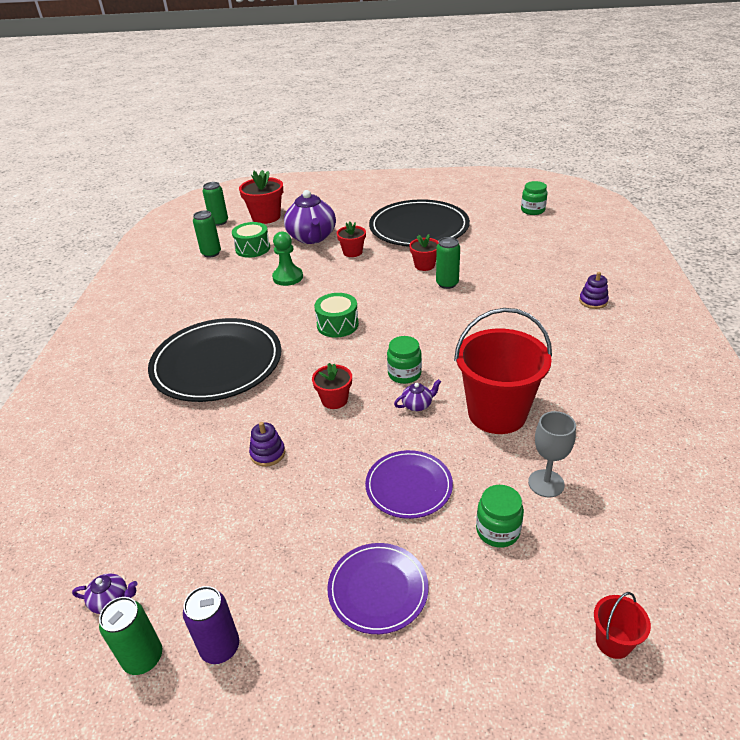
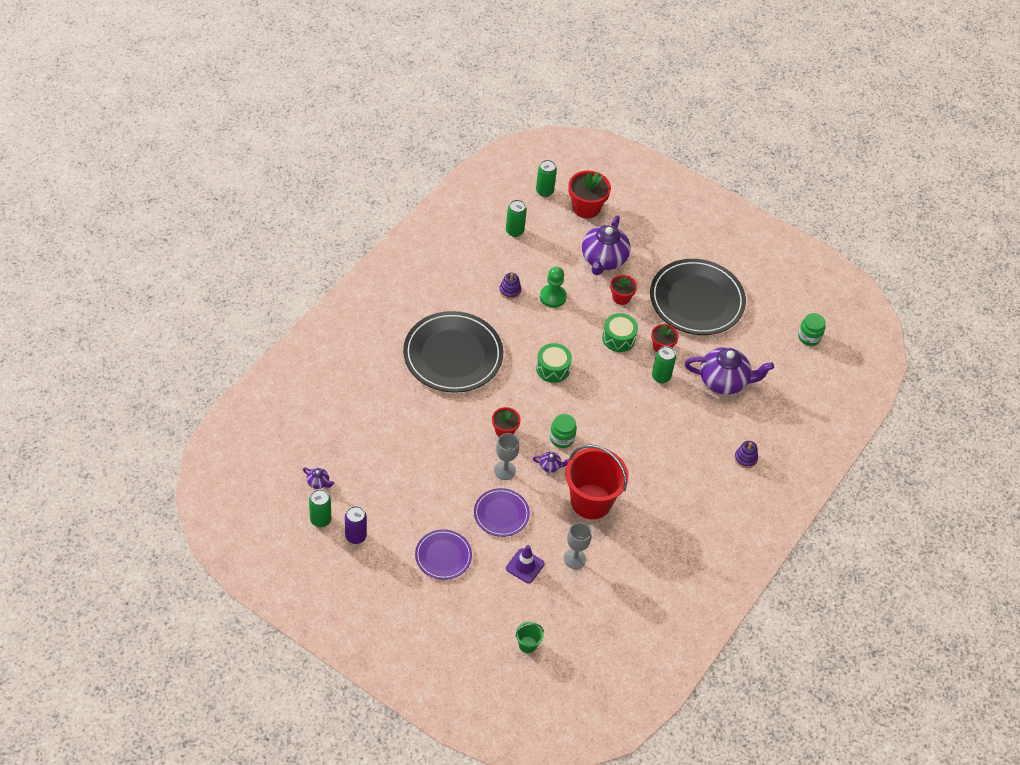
camera: 25 degrees right, 15 degrees up
green drum [232,222,270,258] -> green drum moved to [602,313,638,352]
purple stacking toy [249,422,285,467] -> purple stacking toy moved to [499,273,521,299]
green jar [476,485,524,548] -> purple traffic cone [506,545,545,584]
red bucket [594,592,651,659] -> green bucket [515,622,544,653]
none -> grey goblet [494,433,519,480]
none -> purple teapot [685,347,774,395]

